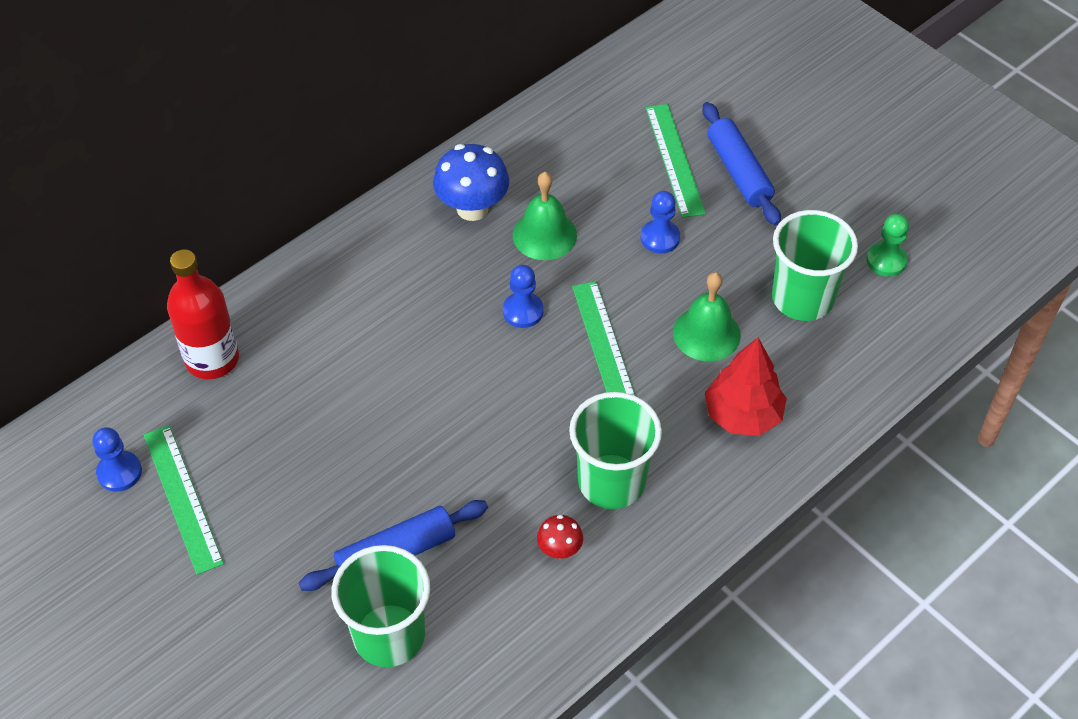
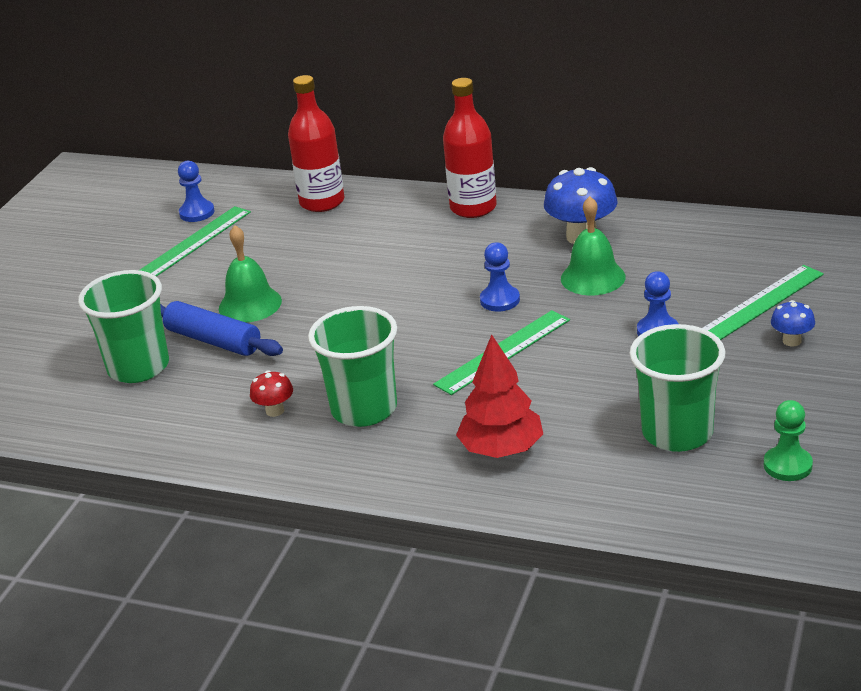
camera: 65 degrees right, 20 degrees down
green bell [673,272,741,361] -> green bell moved to [219,225,282,323]
blue rolling pin [702,102,781,226] -> blue mushroom [771,300,815,346]
none -> red bottle [443,78,497,218]

